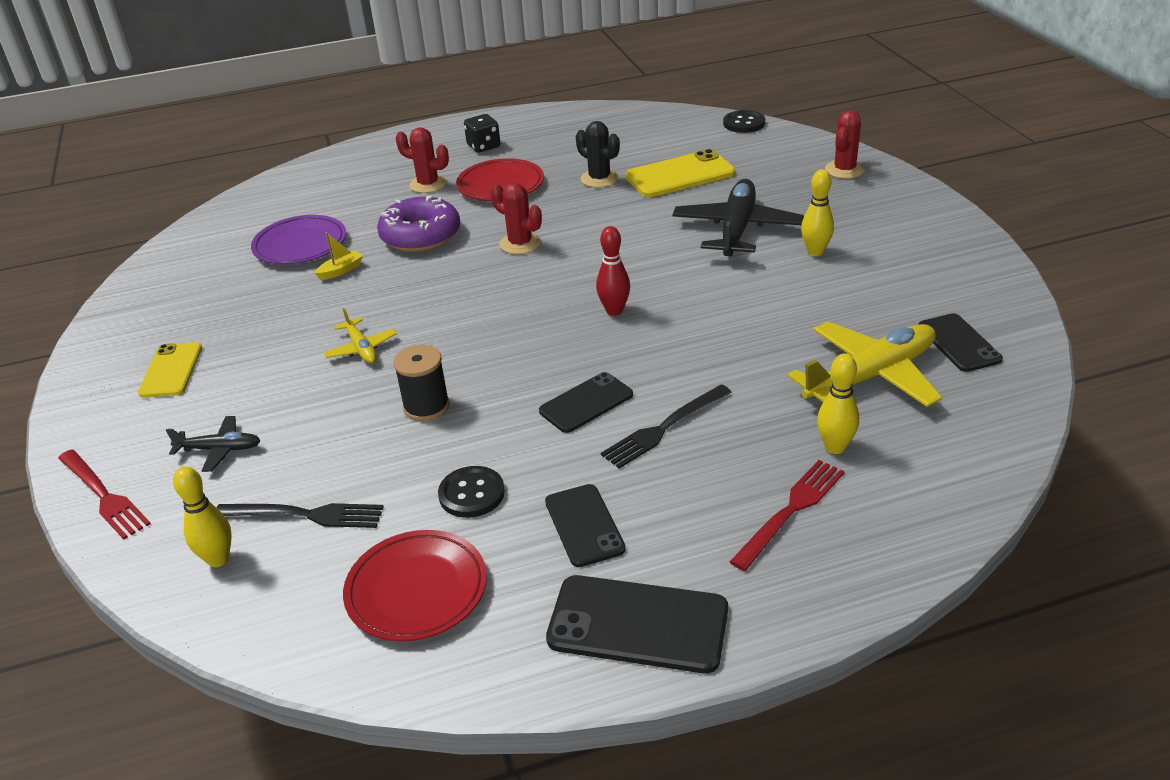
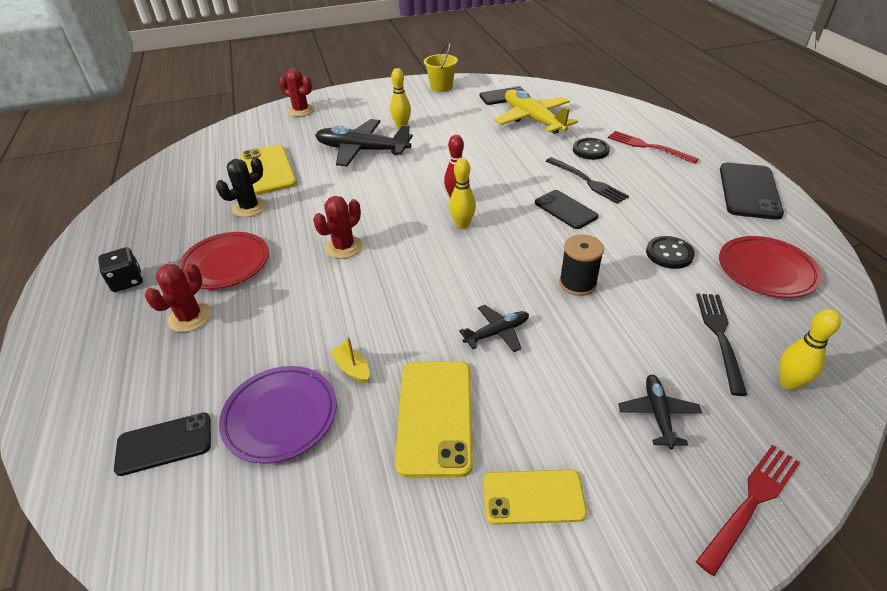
camera: 90 degrees left, 5 degrees up
yellow plane [324,308,397,363] -> black plane [459,305,529,352]
purple donut [377,196,460,252] -> none
black phone [545,484,626,567] -> black phone moved to [114,412,211,476]
black button [723,110,765,133] -> black button moved to [573,138,610,160]
yellow bowling pin [817,353,859,454] -> yellow bowling pin moved to [449,158,476,229]
none -> yellow phone [395,361,473,478]
none -> yellow bucket [424,43,458,92]

